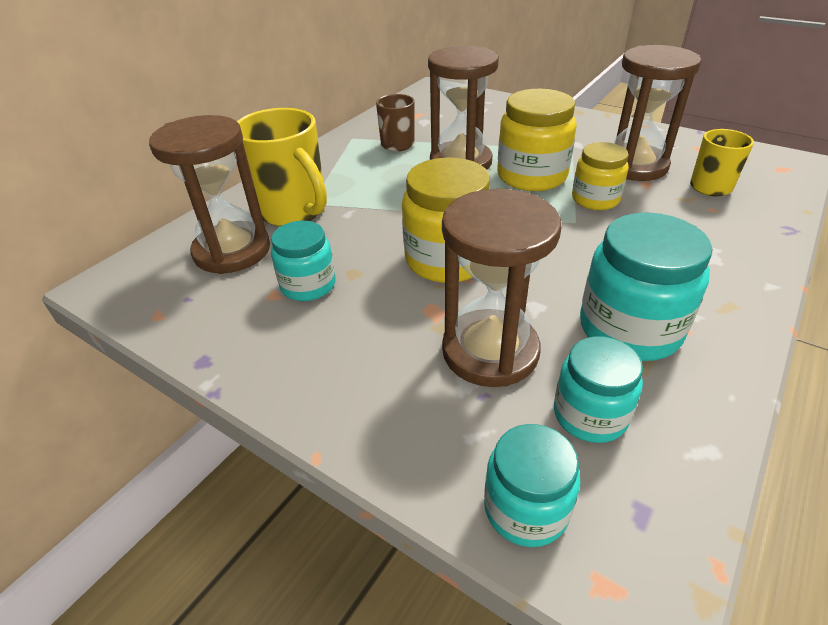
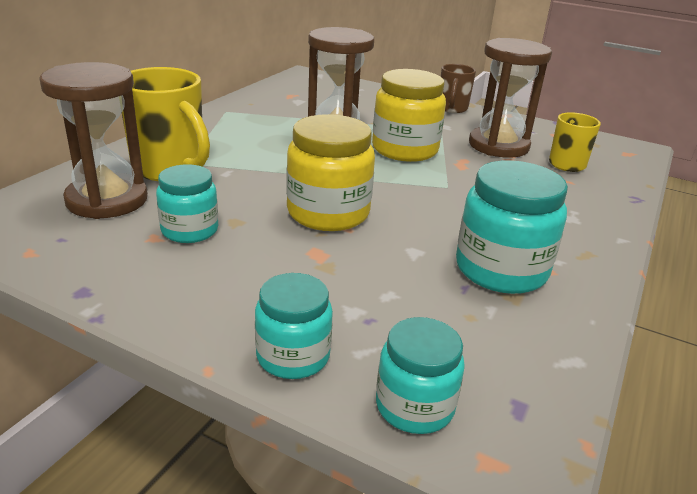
camera: 10 degrees left, 10 degrees down
brown mug [376,94,415,152] -> brown mug moved to [441,64,476,113]
brown hourglass [442,189,561,387] -> none
turquoise jar [554,336,643,443] -> turquoise jar moved to [255,273,333,379]
yellow jar [572,142,629,210] -> none

